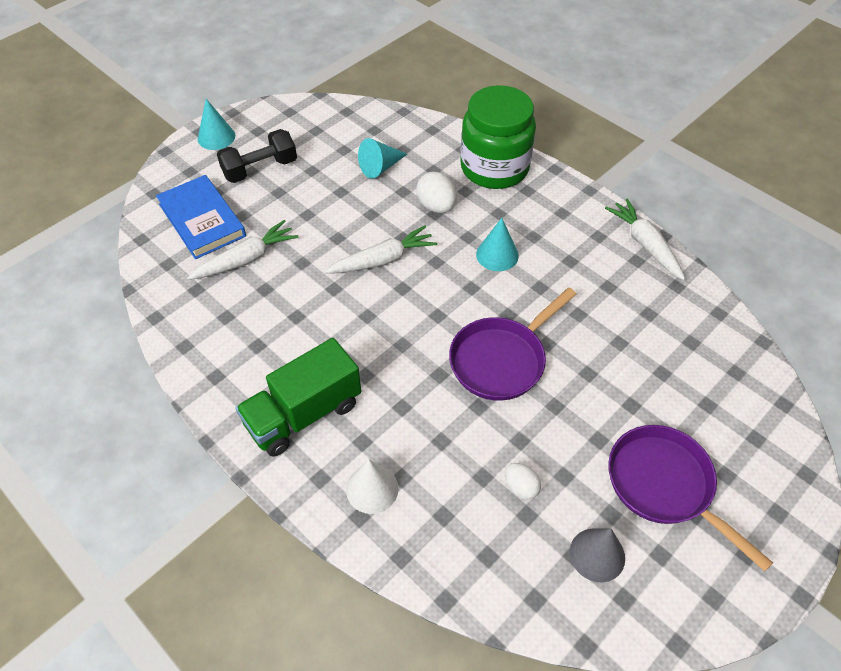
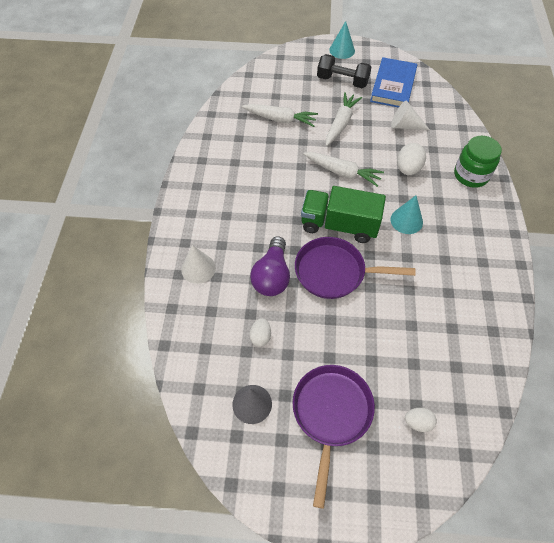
camera: 50 degrees right, 5 degrees up
blue book [156,175,246,259] -> blue book moved to [370,57,417,108]
green truck [236,338,361,457] -> green truck moved to [301,186,386,243]
turquoise cone [358,138,407,179] -> white cone [391,101,430,130]
green jar [460,85,536,189] -> green jar [454,136,502,188], size x0.65
white carrot [605,198,686,280] -> white carrot moved to [326,92,362,146]
none -> purple light bulb [250,236,290,296]
none -> white egg [405,408,437,432]

